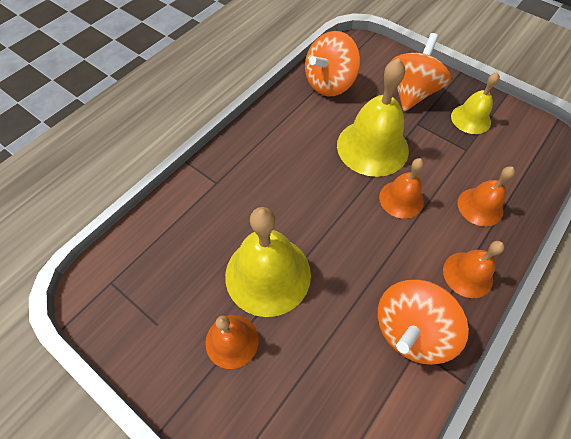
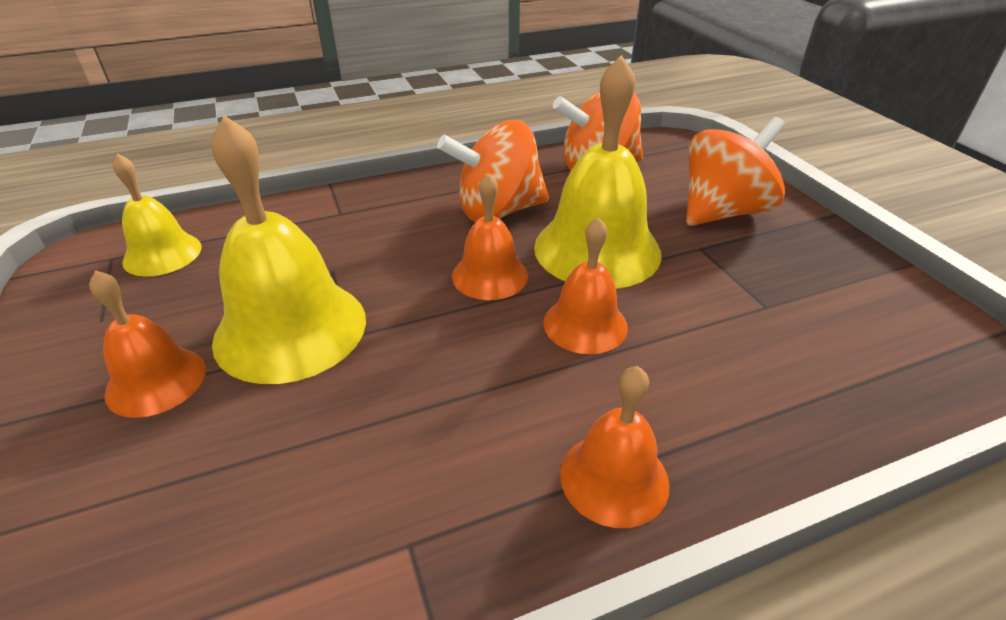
camera: 30 degrees right, 20 degrees down
orange spinning top [378,280,469,365] -> orange spinning top moved to [437,120,549,222]
yellow bell [451,72,500,134] -> yellow bell moved to [113,154,202,277]
orange bell [458,166,515,227] -> orange bell moved to [452,173,528,300]

